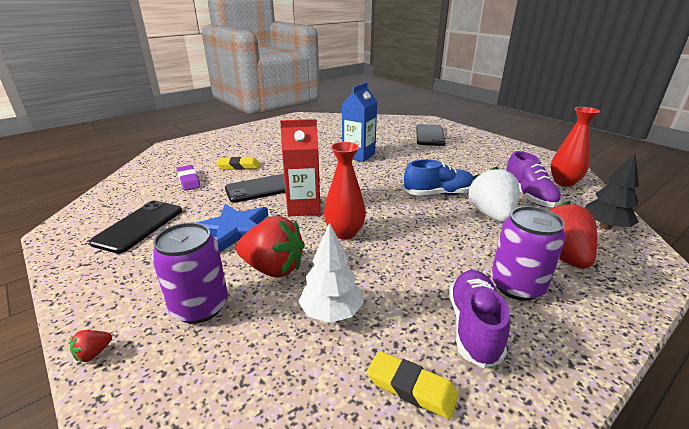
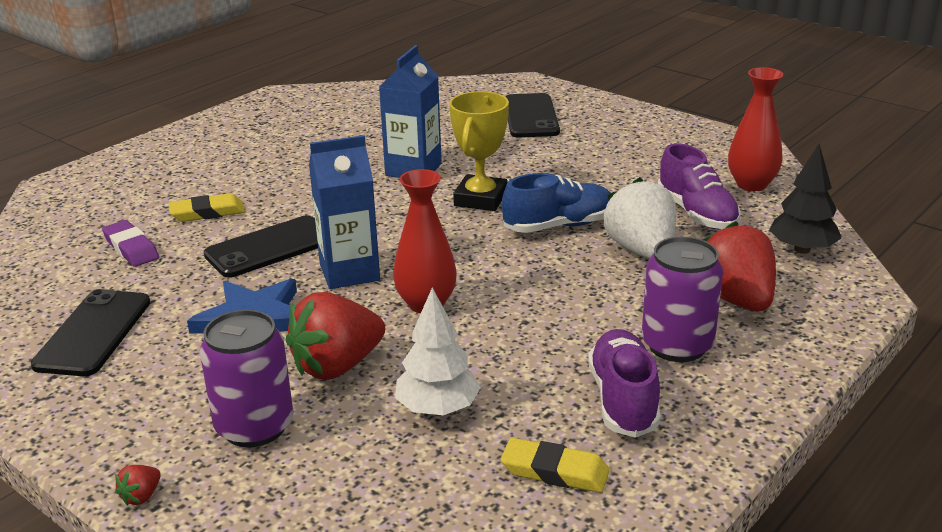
camera: 10 degrees left, 0 degrees up
red strawberry [236,216,305,278] -> red strawberry turned 135 degrees clockwise [286,292,385,380]
red carton [280,119,321,217] -> blue carton [309,135,380,289]
none -> yellow trophy [449,91,509,211]

